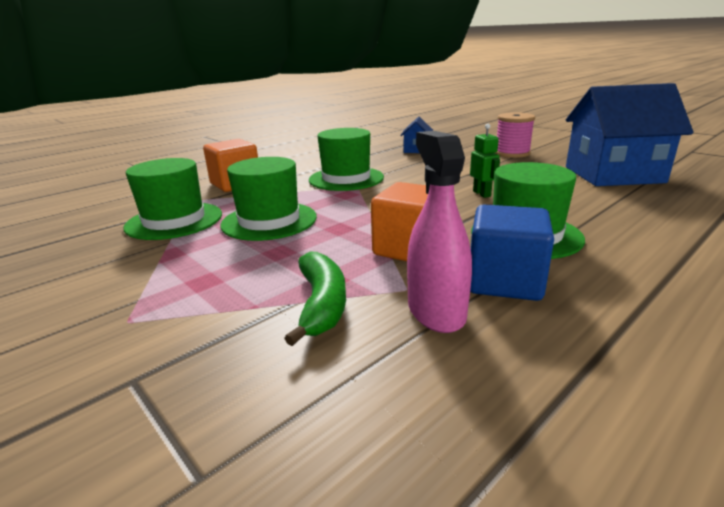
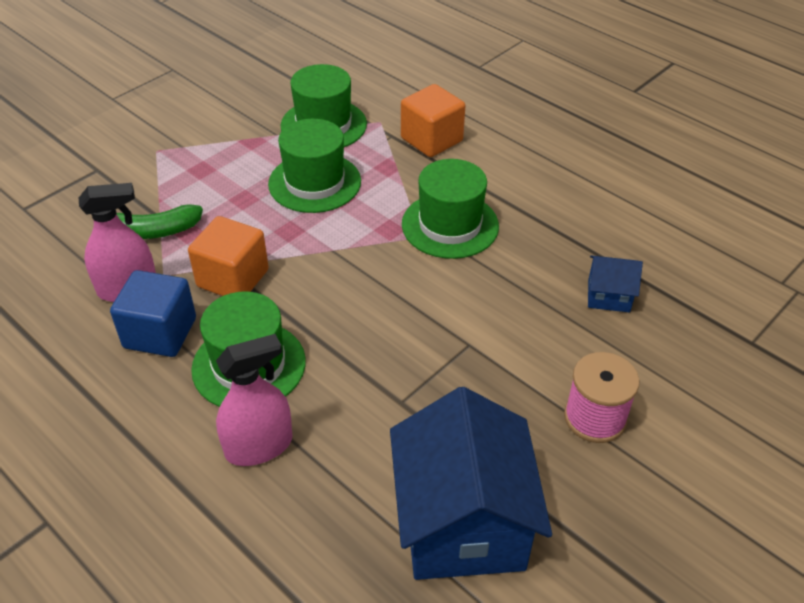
camera: 85 degrees right, 20 degrees up
green robot [470,124,500,198] -> none
none -> pink spray bottle [216,334,293,466]

